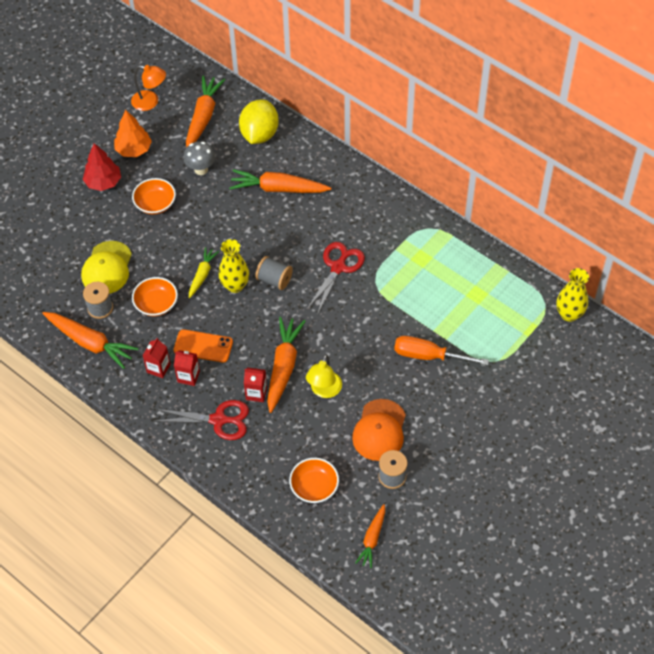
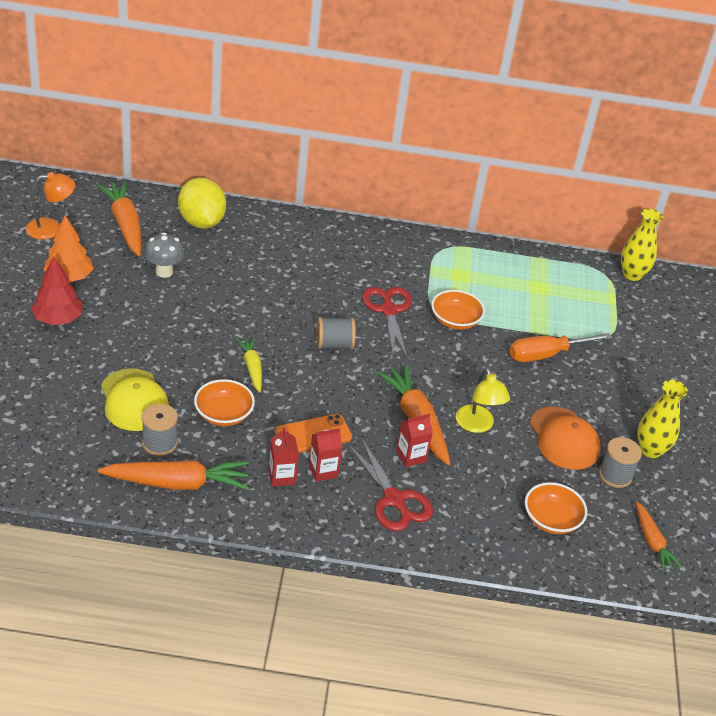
camera: 40 degrees left, 15 degrees down
orange bowl [132,178,176,214] -> orange bowl moved to [431,290,485,330]
red scissors [154,400,249,440] -> red scissors turned 90 degrees clockwise [347,438,433,531]
yellow vase [219,239,249,293] -> yellow vase moved to [637,380,688,458]
orange carrot [229,169,331,193] -> none

